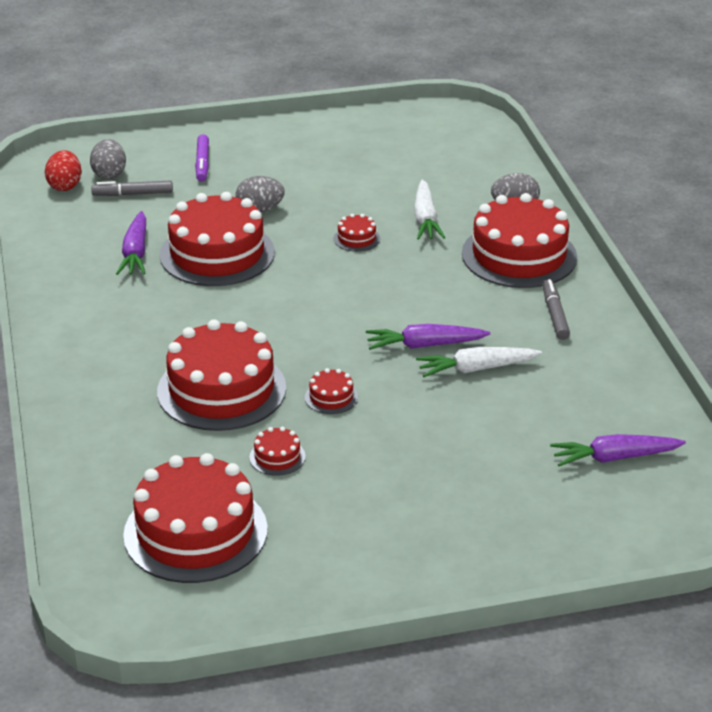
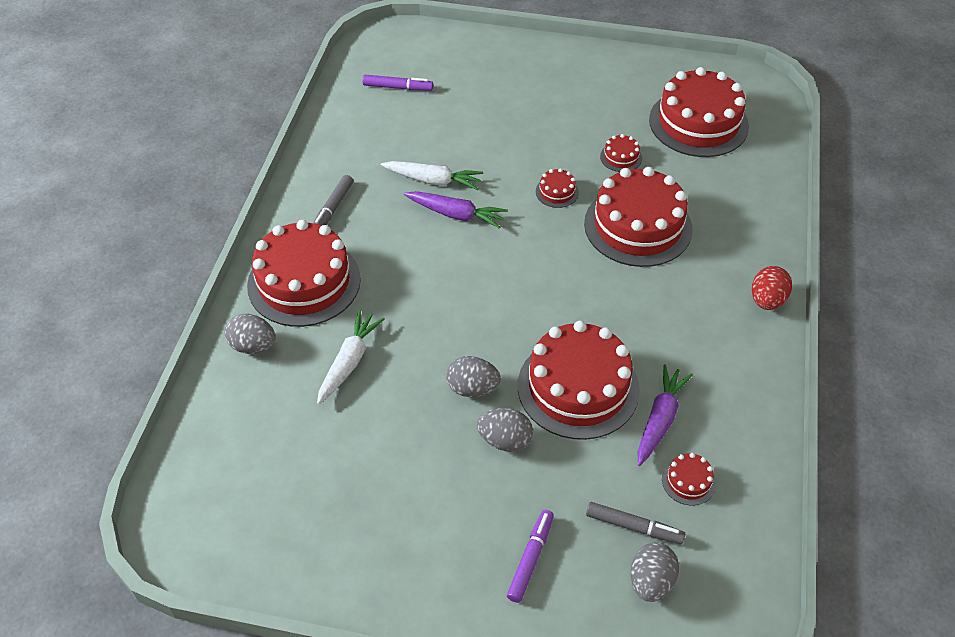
camera: 155 degrees left, 15 degrees up
red egg [45,150,82,191] -> red egg moved to [752,266,792,310]
red cake [334,214,380,252] -> red cake moved to [662,453,716,505]
purple carrot [550,434,686,466] -> purple marker [362,75,433,91]
none -> grey egg [446,356,501,397]

